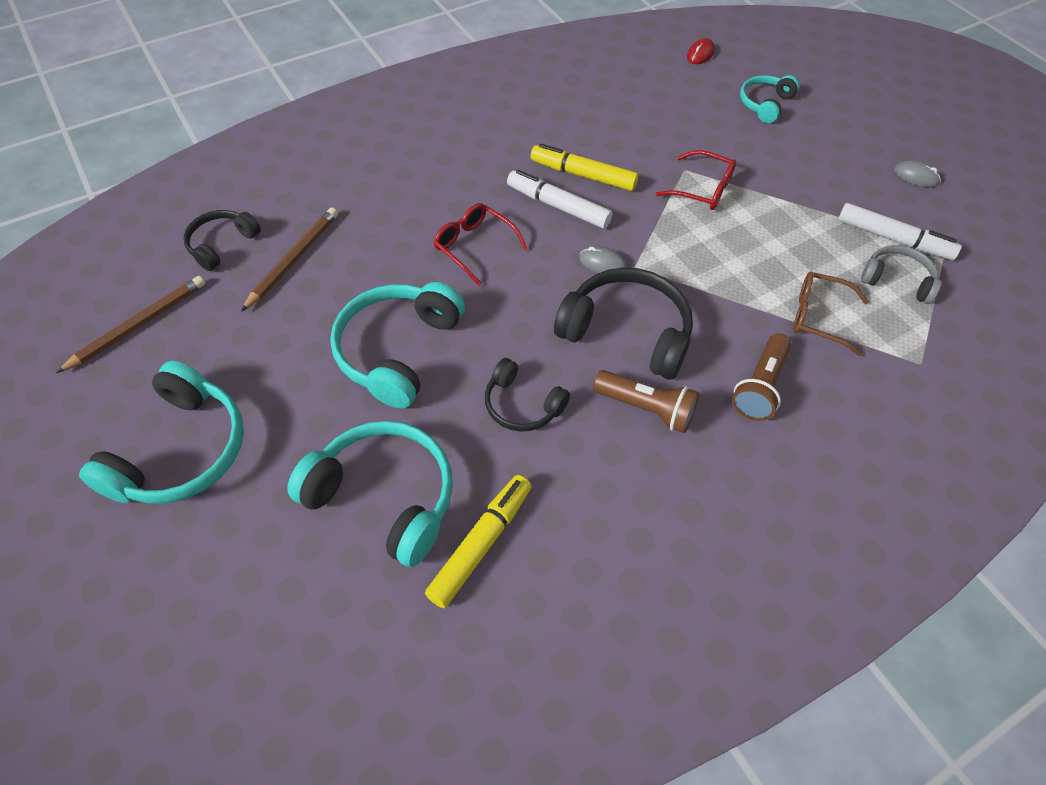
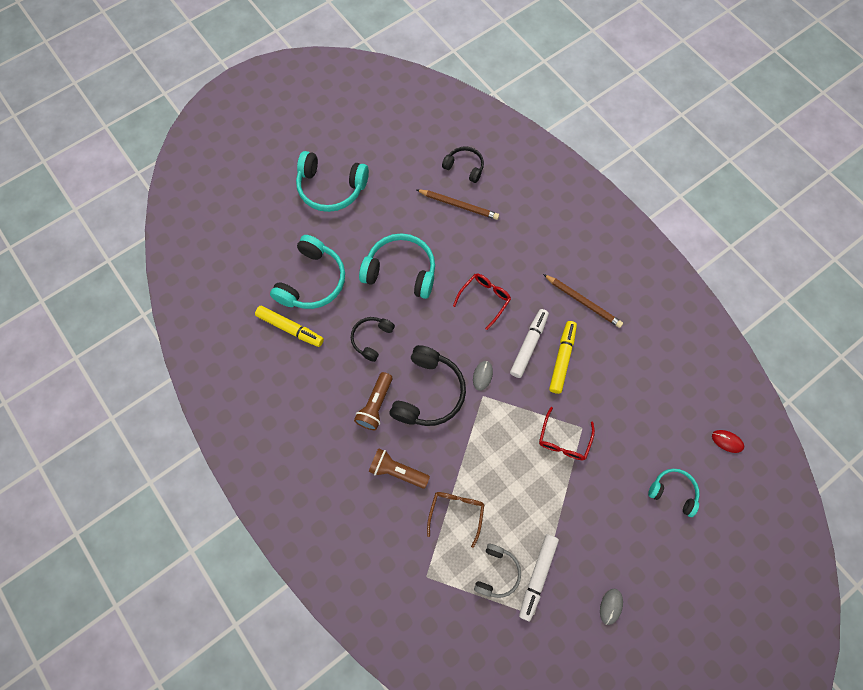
camera: 85 degrees right, 15 degrees up
brown pencil [56,276,205,373] -> brown pencil moved to [543,274,623,328]

